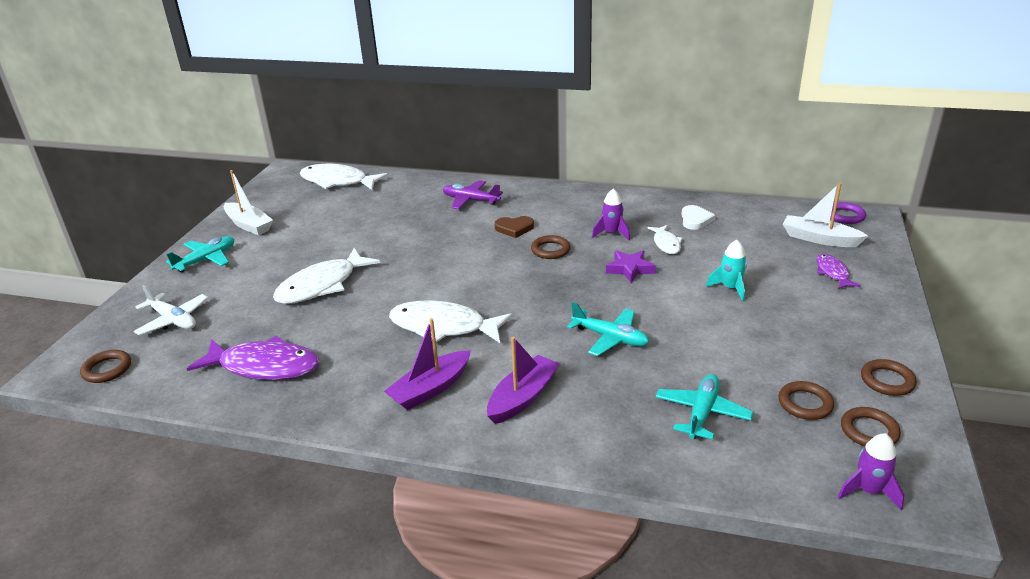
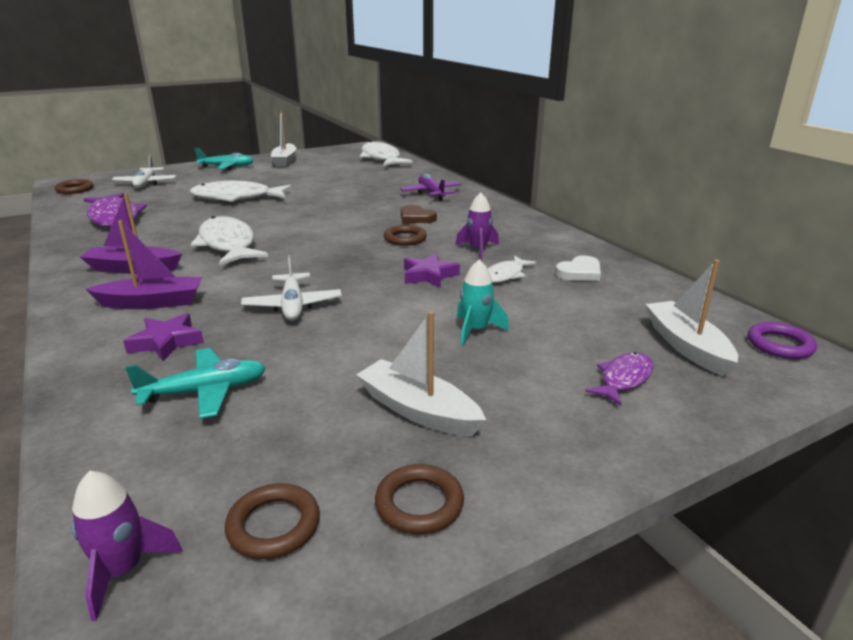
camera: 45 degrees right, 5 degrees down
turquoise plane [567,302,649,356] -> white plane [241,255,342,320]
brown ring [778,381,834,420] -> none
none -> purple star [123,313,204,361]
none -> white boat [356,311,486,436]

